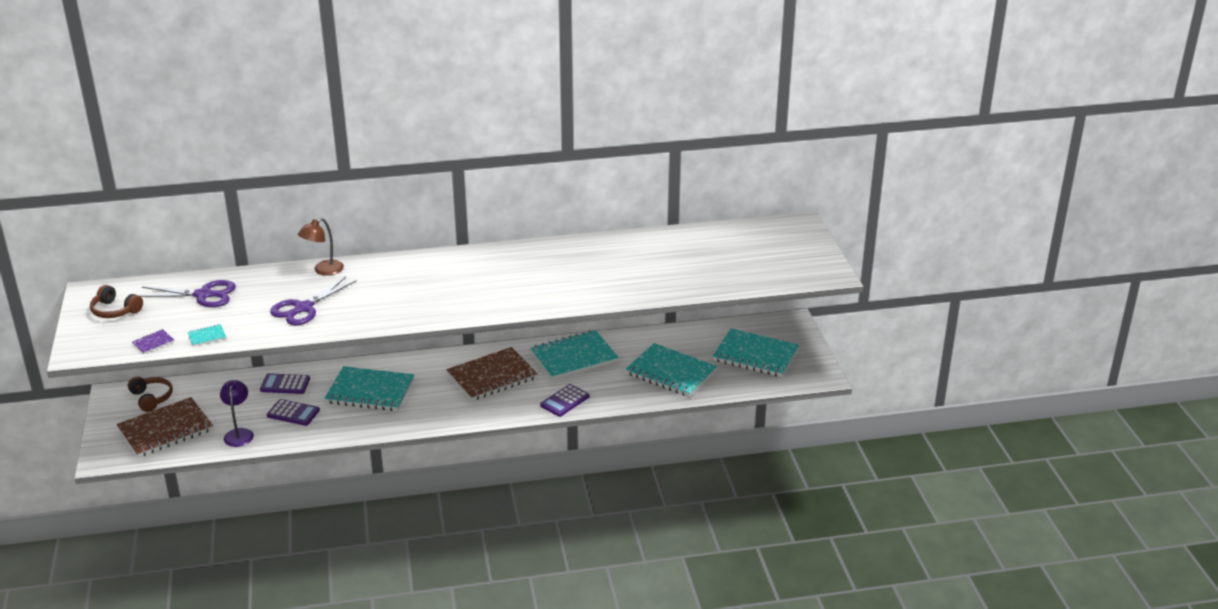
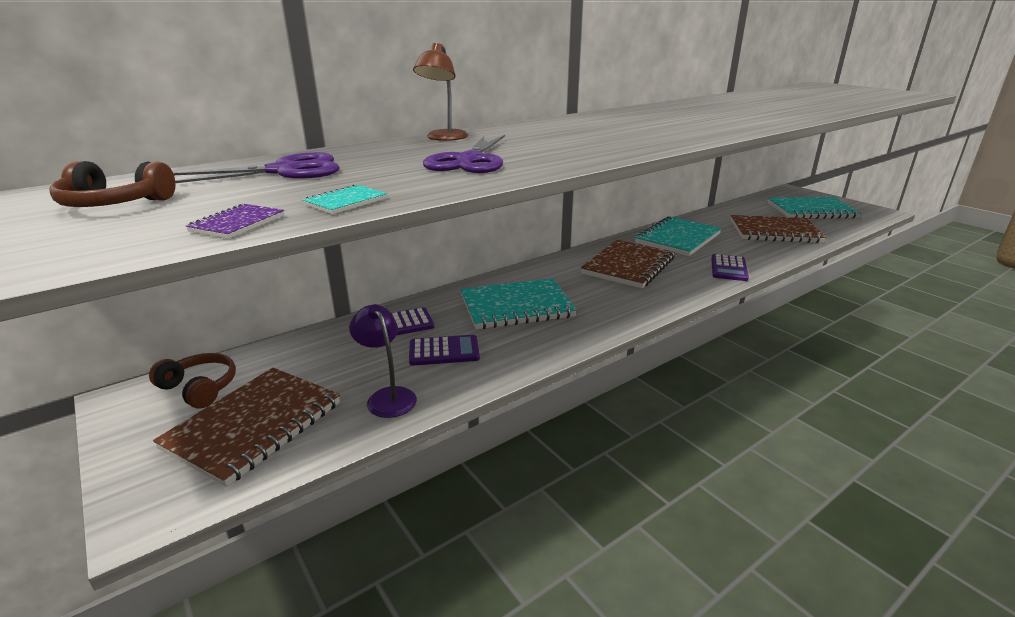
camera: 25 degrees left, 5 degrees down
turquoise notebook [626,343,717,397] -> brown notebook [731,215,826,243]

